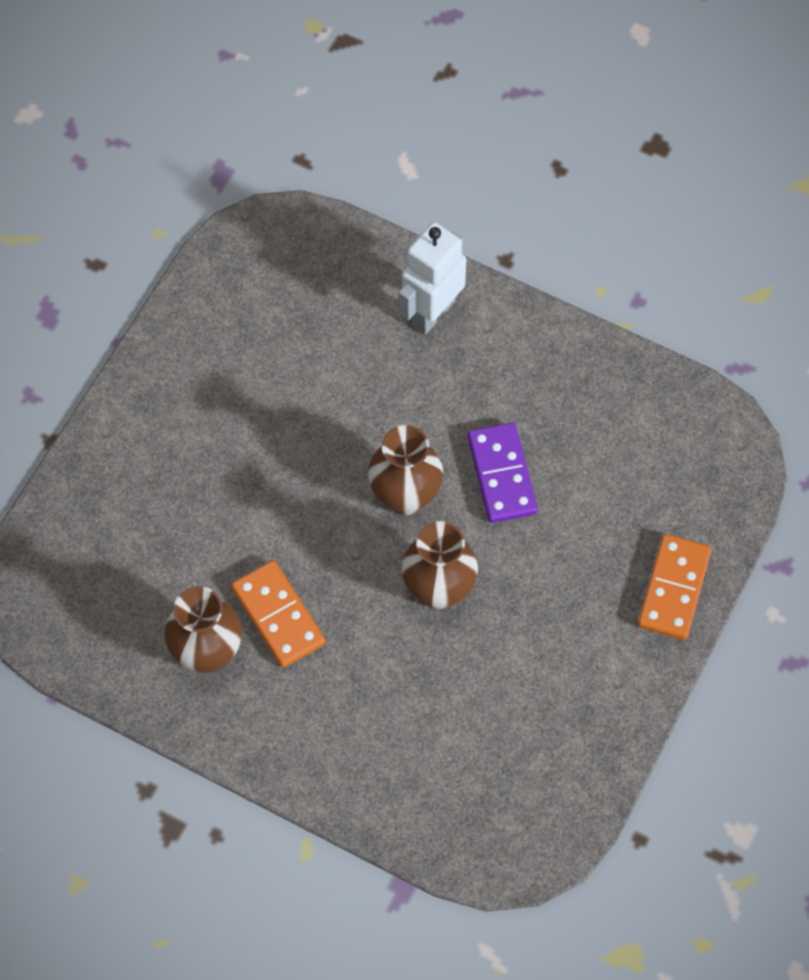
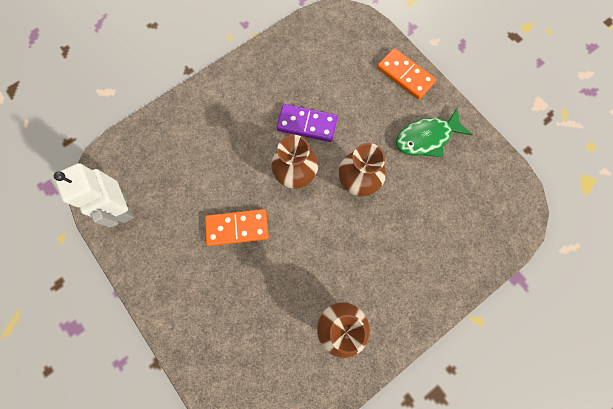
camera: 65 degrees left, 10 degrees up
orange domino [231,561,325,668] -> orange domino moved to [205,209,269,246]
white robot [398,222,466,335] -> white robot moved to [54,163,134,228]
none -> green fish [396,108,473,157]

